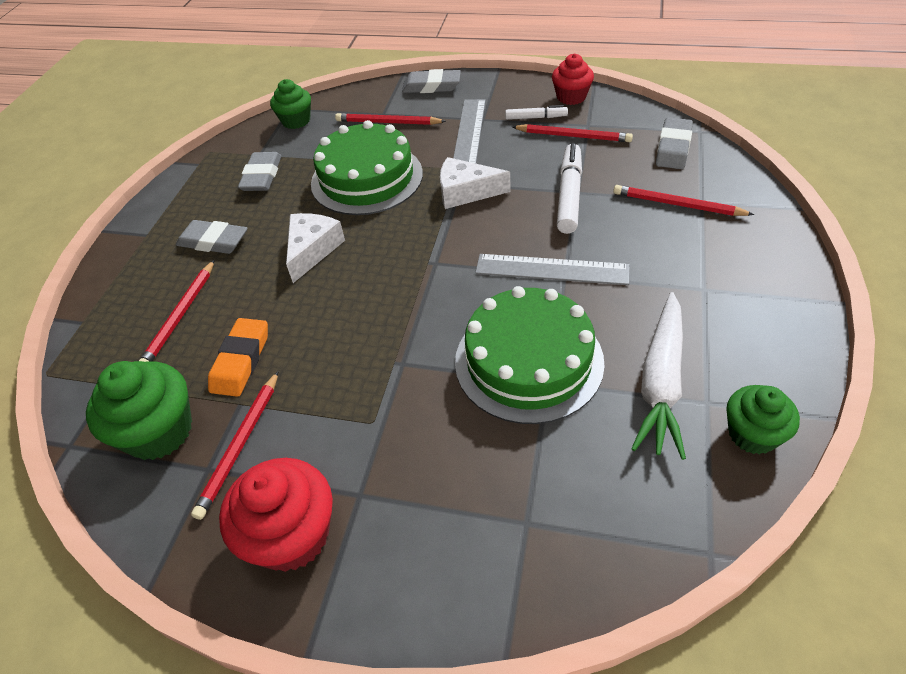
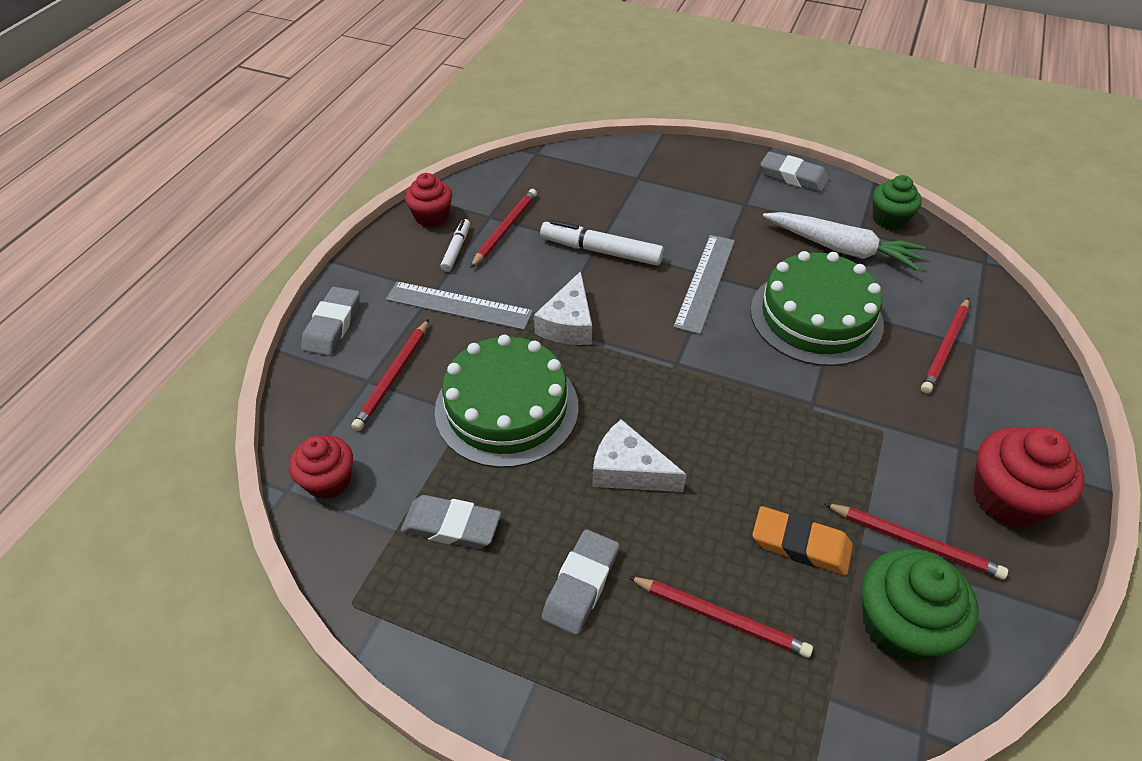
camera: 85 degrees left, 0 degrees up
green cupcake [270,79,311,129] -> red cupcake [289,435,353,500]
red pencil [613,185,755,216] -> red pencil moved to [921,298,969,394]
grey eraser [656,117,693,169] -> grey eraser moved to [760,151,829,192]

